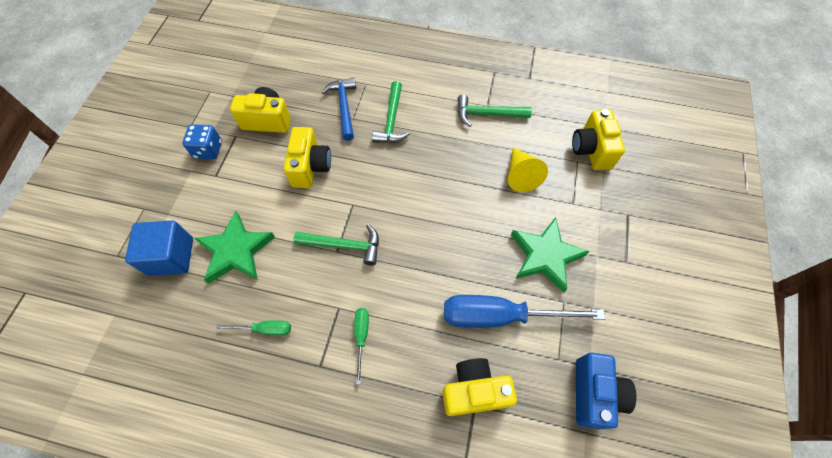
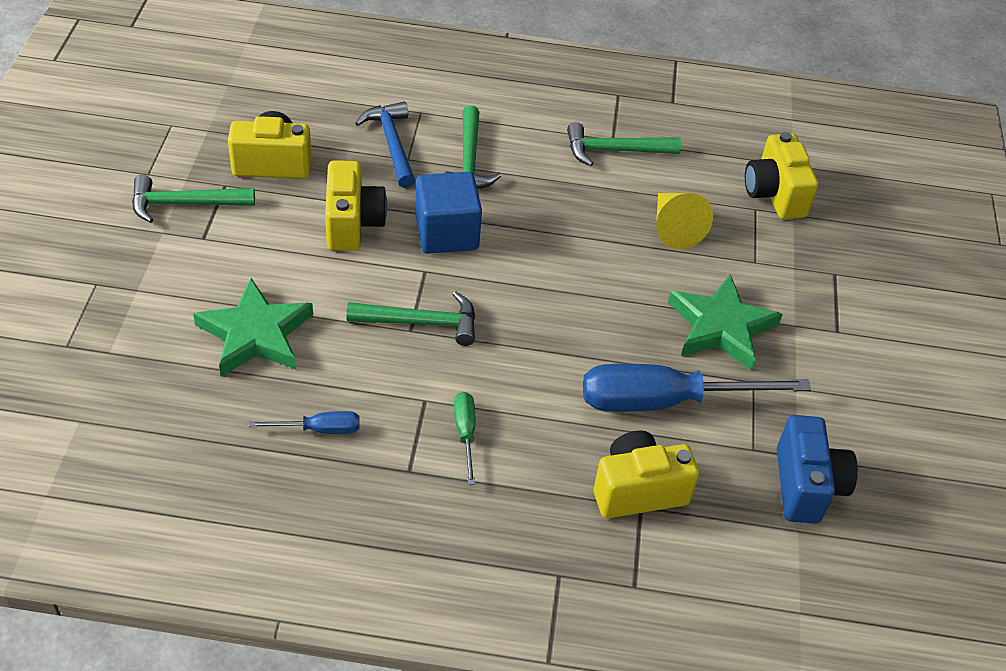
camera: 10 degrees left, 15 degrees down
blue cube [125,220,193,276] -> blue cube moved to [415,172,482,254]
blue dice [183,124,222,159] -> green hammer [132,175,255,223]
green screwdriver [217,320,291,336] -> blue screwdriver [249,411,360,434]

